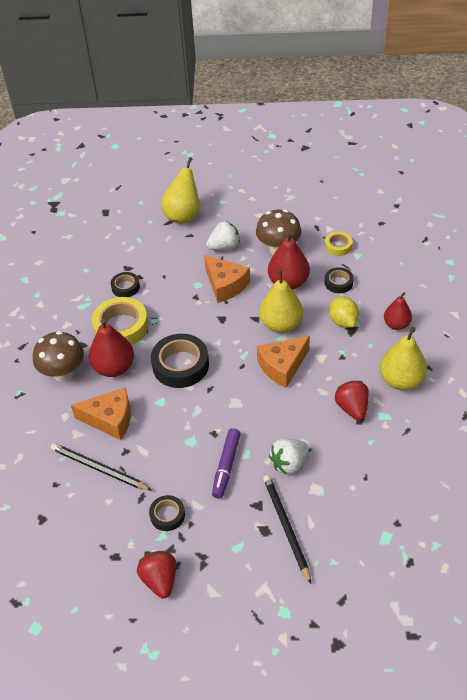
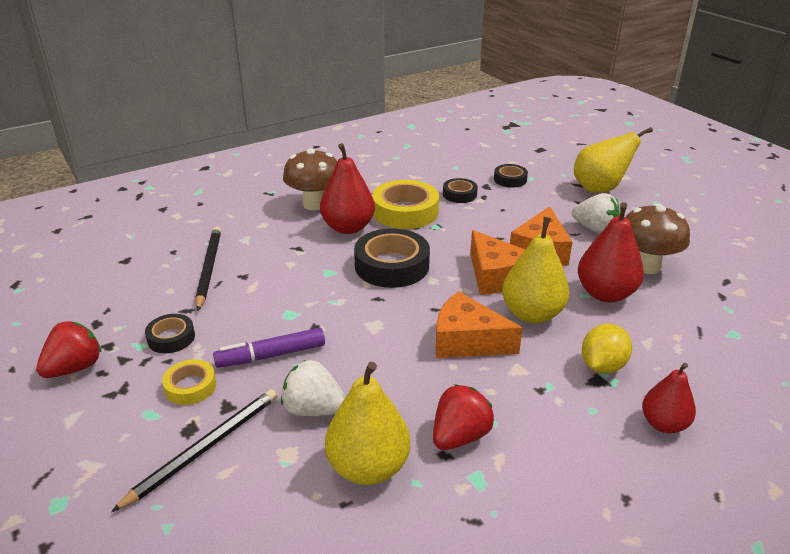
camera: 55 degrees right, 15 degrees down
orange cheese [71,388,131,440] -> orange cheese moved to [470,230,526,295]
yellow tape [325,231,353,256] -> yellow tape moved to [162,359,216,405]
black tape [325,267,354,293] -> black tape moved to [494,164,528,188]
yellow pear [380,327,427,390] -> yellow pear moved to [325,362,410,485]

